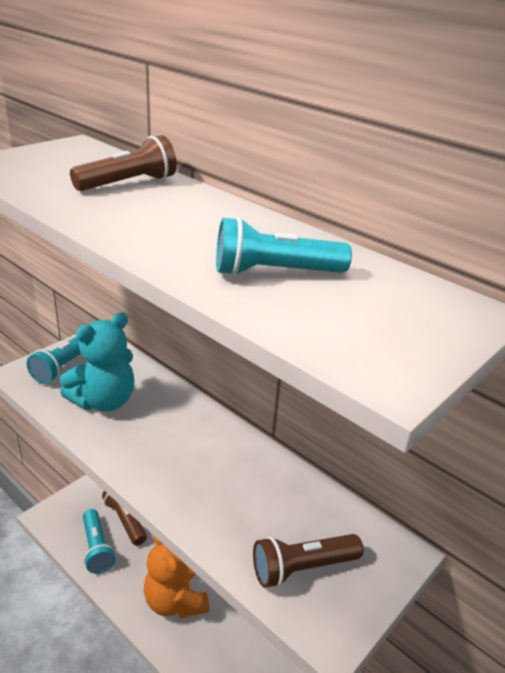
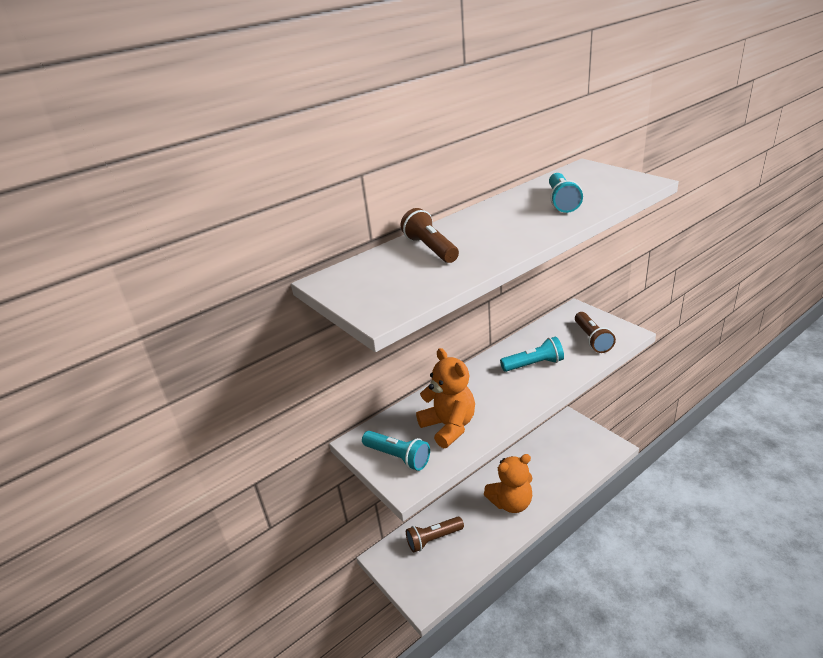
camera: 75 degrees left, 0 degrees up
turquoise teddy bear [60,312,134,412] -> orange teddy bear [416,348,475,448]
turquoise flashlight [83,509,116,574] -> turquoise flashlight moved to [500,337,564,372]

